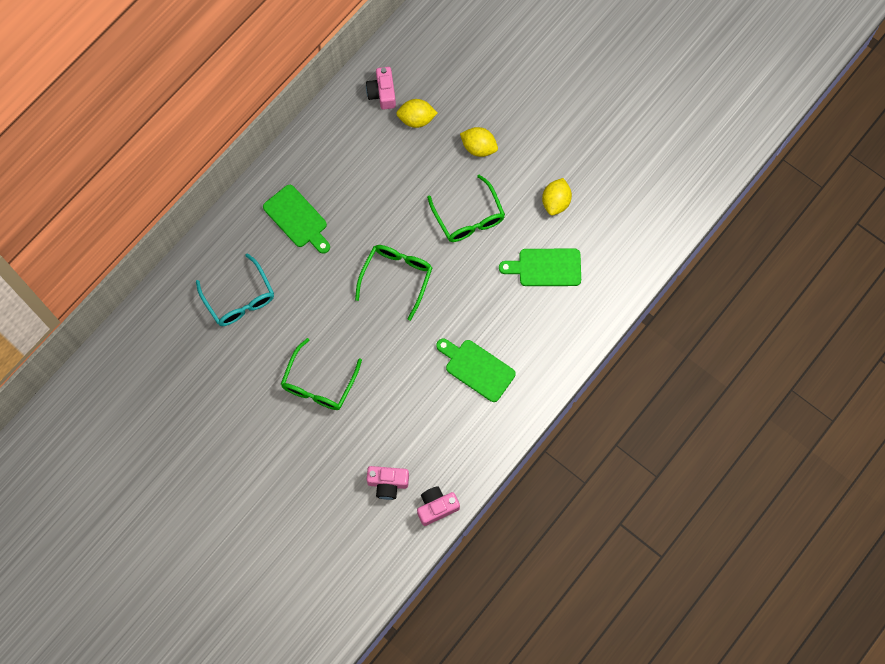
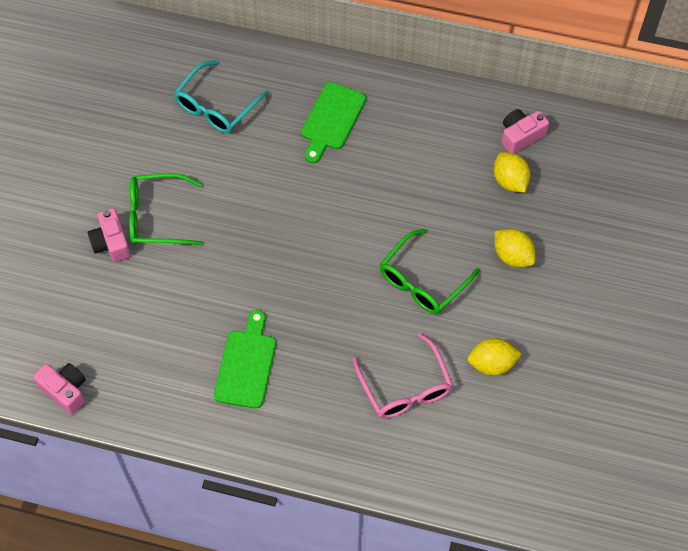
camera: 65 degrees right, 10 degrees down
green glasses [355,245,432,321] -> none
pink camera [367,466,409,500] -> pink camera moved to [88,208,131,262]
yellow lemon [460,127,498,157] -> yellow lemon turned 45 degrees counterclockwise [495,229,535,268]
green cutting board [499,249,581,286] -> pink glasses [352,333,453,419]

